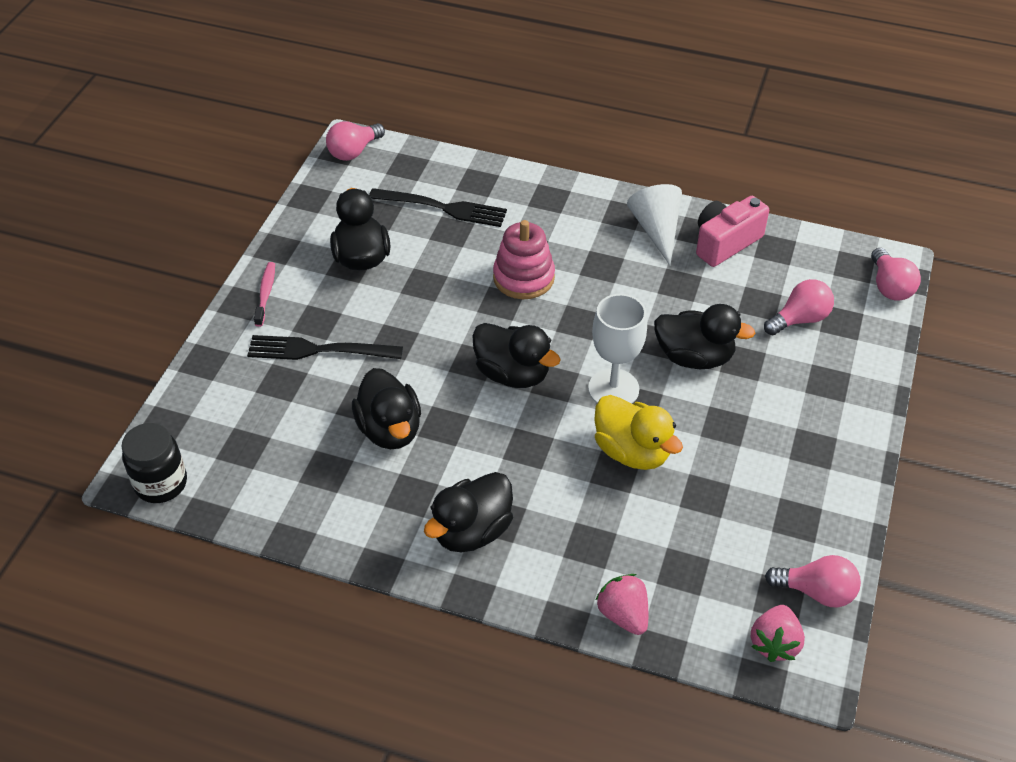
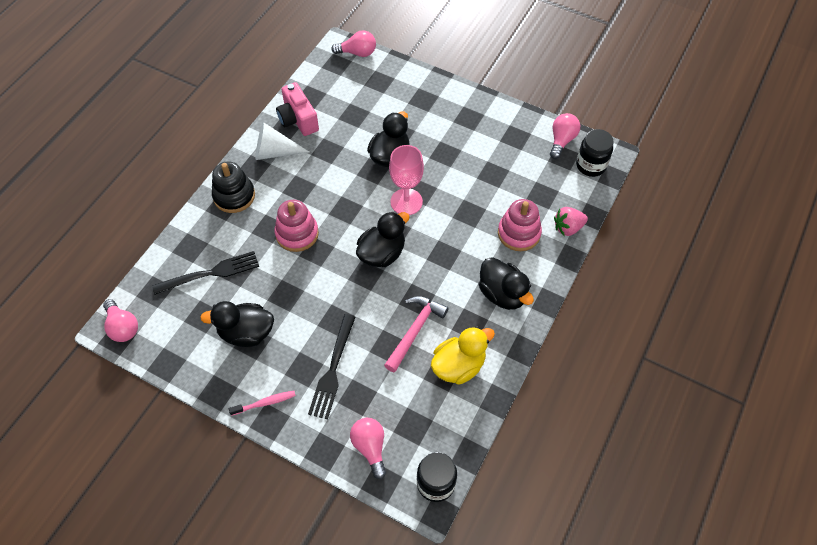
camera: 80 degrees left, 10 degrees up
pink toothbrush [254,262,275,327] -> pink toothbrush turned 150 degrees clockwise [229,391,296,416]
black duck [352,368,421,449] -> pink hammer [384,296,448,373]
black fork [369,188,507,227] -> black fork turned 45 degrees clockwise [152,251,259,295]
white goblet [588,294,647,403] -> pink goblet [389,145,424,215]
yellow duck [594,395,683,470] -> yellow duck moved to [431,327,495,385]
pink strawberry [751,605,805,662] -> black jar [576,129,614,177]
pink light bulb [764,279,834,336] -> pink light bulb moved to [350,418,386,479]
none -> black stacking toy [212,161,255,213]
none -> pink stacking toy [498,199,542,251]

